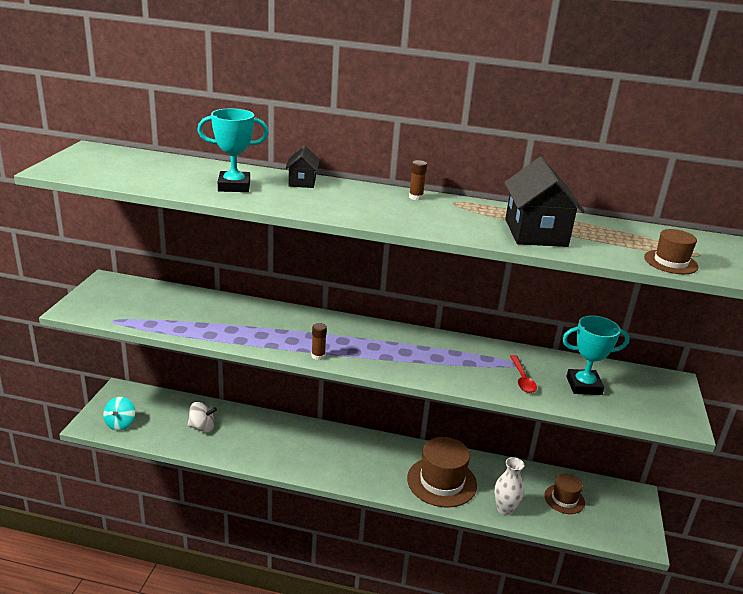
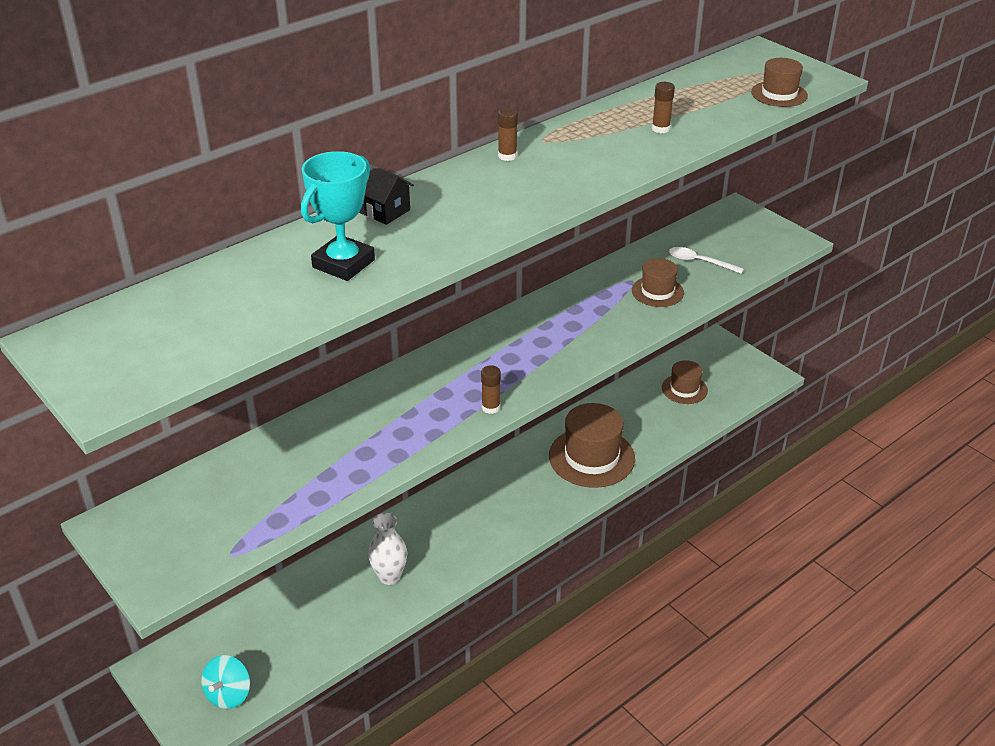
camera: 50 degrees left, 10 degrees up
turquoise spinning top [103,397,135,431] -> turquoise spinning top turned 60 degrees clockwise [201,655,250,709]
white spinning top [187,402,217,432] -> none
white vase [494,457,524,515] -> white vase moved to [368,513,407,585]
black house [504,157,585,247] -> brown glue stick [652,82,675,133]
red spoon [510,355,537,393] -> brown hat [632,258,684,307]
turquoise trophy [562,316,630,395] -> white spoon [669,247,744,274]

